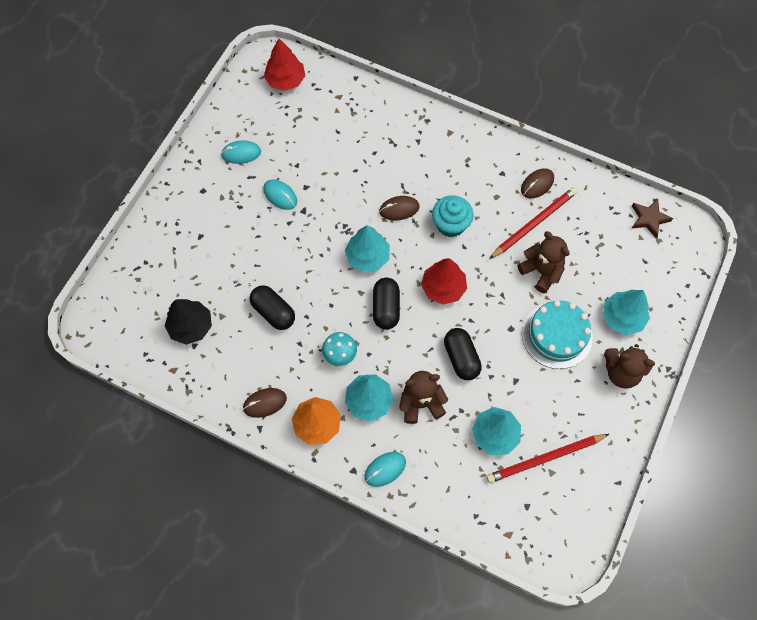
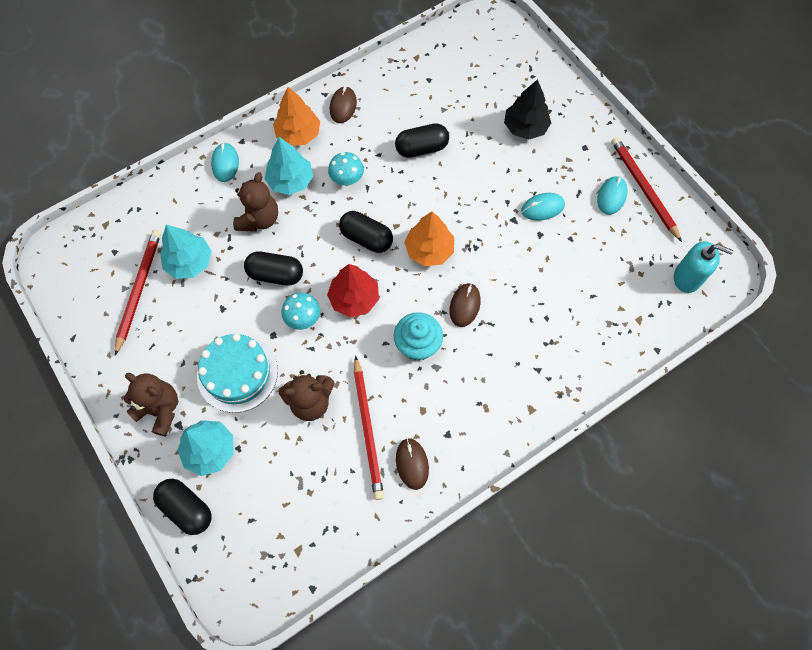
camera: 120 degrees right, 0 degrees up
black tree [165,299,212,345] -> black tree moved to [504,79,551,140]
red tree [264,39,305,91] -> turquoise soap dispenser [674,241,733,293]
turquoise tree [345,225,390,272] -> orange tree [404,212,454,266]
brown teddy bear [604,344,655,389] -> brown teddy bear turned 75 degrees clockwise [124,373,178,437]
brown star [631,199,673,238] -> none
none -> black capsule [153,479,212,535]
none -> turquoise mushroom [281,293,320,330]
none -> red pencil [611,137,682,242]

